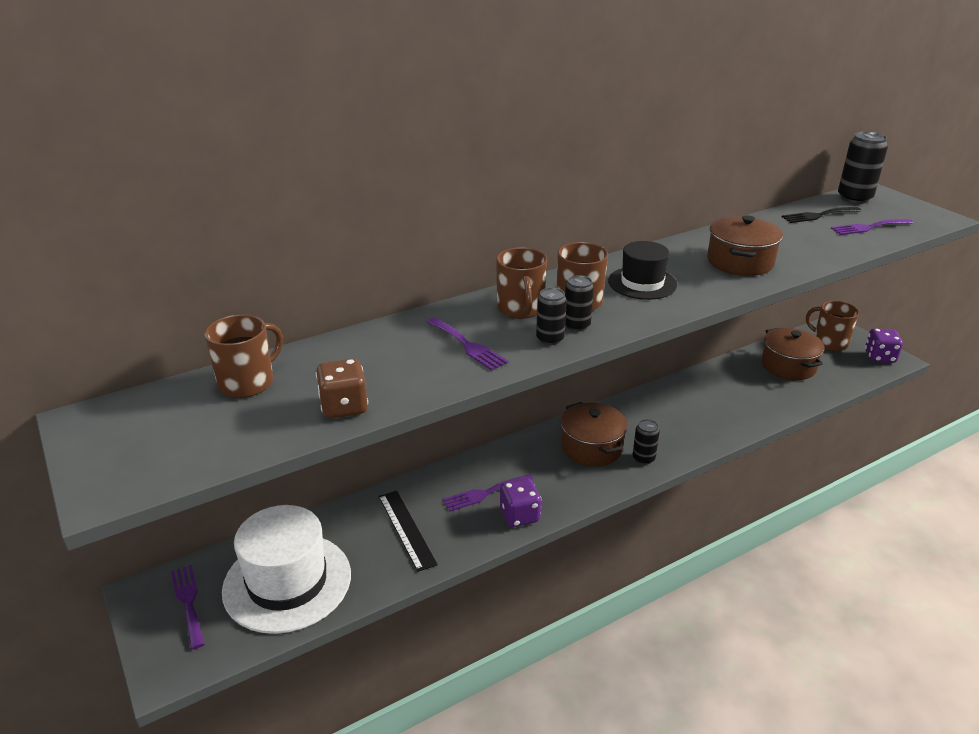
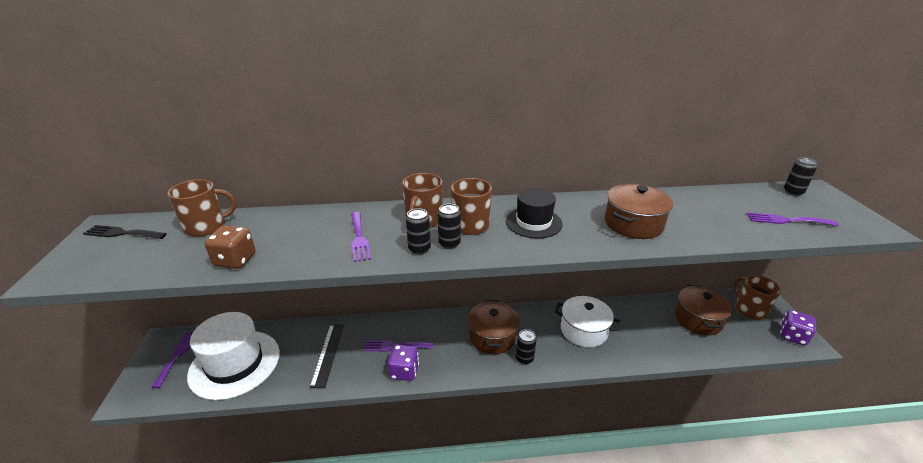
camera: 25 degrees right, 0 degrees up
black fork [782,207,861,223] -> black fork moved to [83,225,167,239]
black can [838,131,888,204] -> black can [784,157,817,196], size x0.60
none -> white pot [555,296,620,347]

